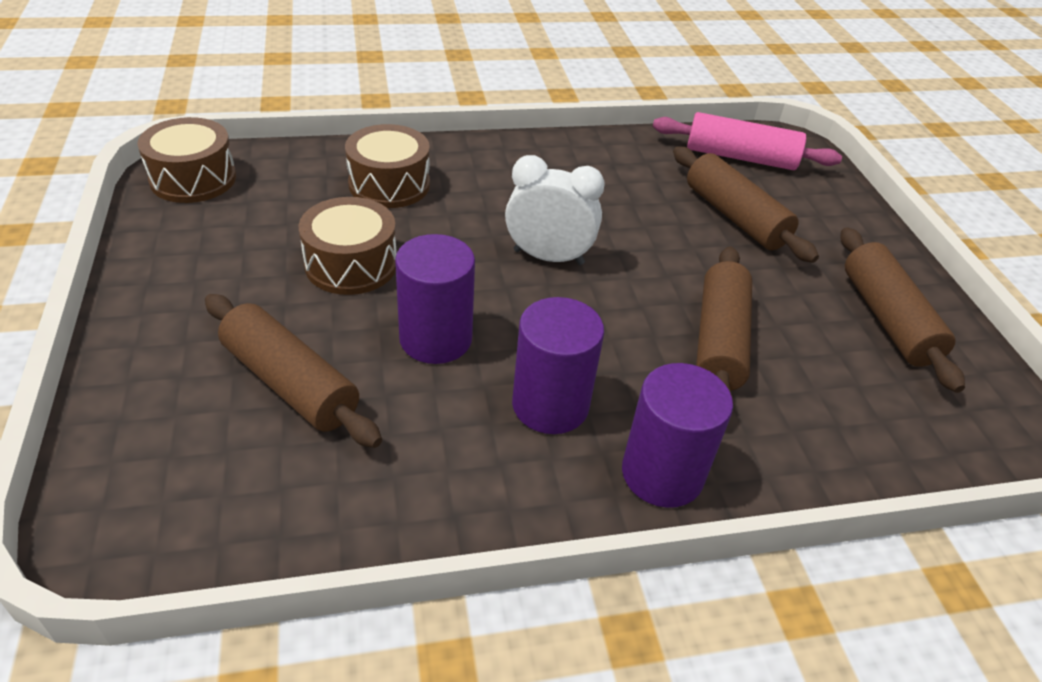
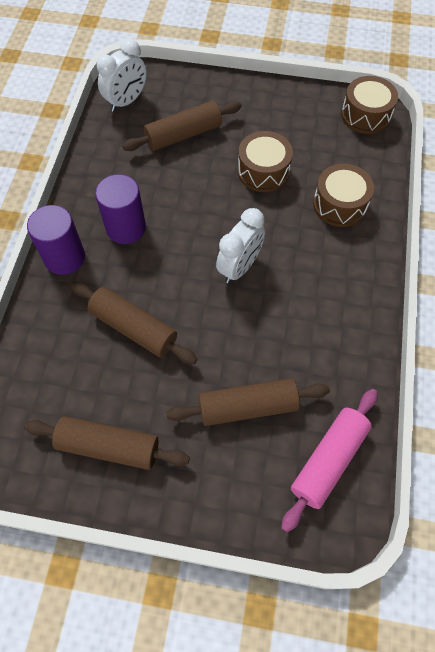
camera: 115 degrees right, 20 degrees up
purple cylinder [395,234,475,364] -> none
none -> white clock [97,39,147,112]

